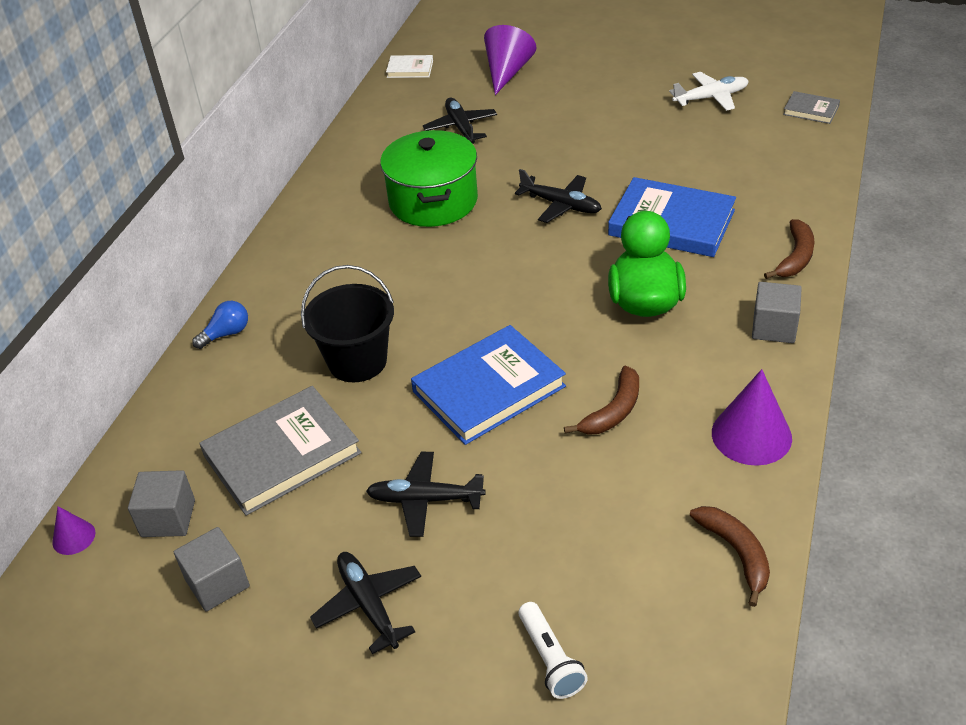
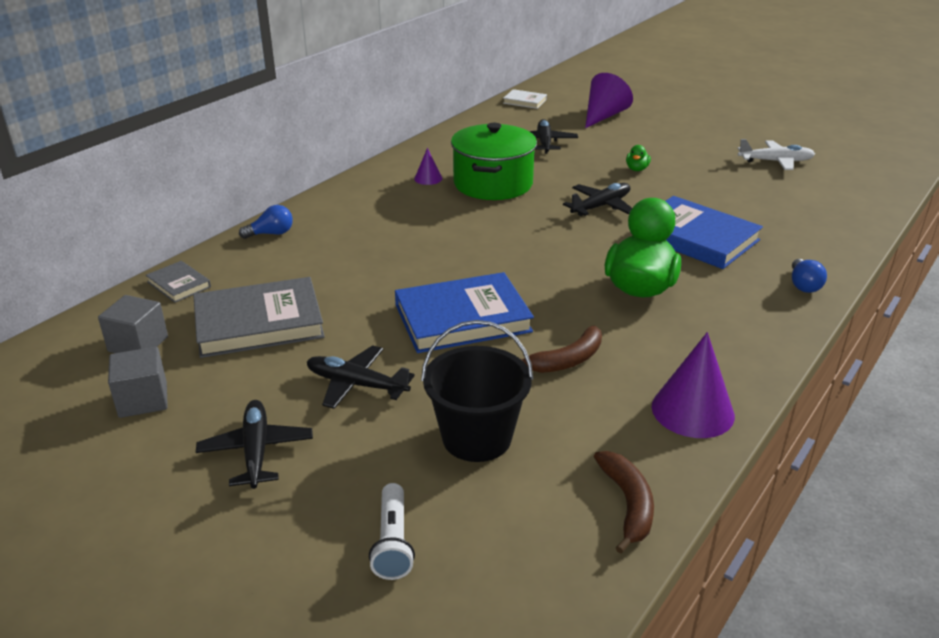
camera: 15 degrees right, 10 degrees down
purple cone [52,506,96,555] -> purple cone moved to [414,148,442,185]
black bucket [301,265,394,382] -> black bucket moved to [421,320,534,462]
black plane [515,169,602,223] -> black plane turned 90 degrees counterclockwise [563,183,632,216]
grey cube [752,282,802,343] -> none
brown banana [764,219,815,279] -> blue light bulb [792,259,827,293]
grey book [783,91,840,124] -> grey book moved to [146,261,211,303]
none -> green duck [626,145,651,171]

